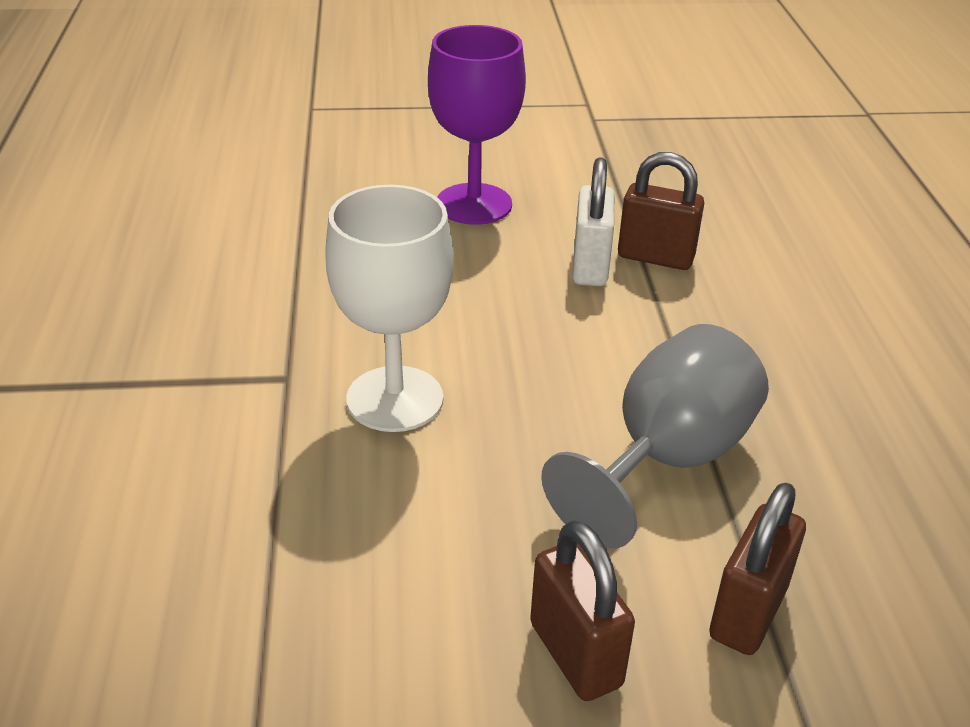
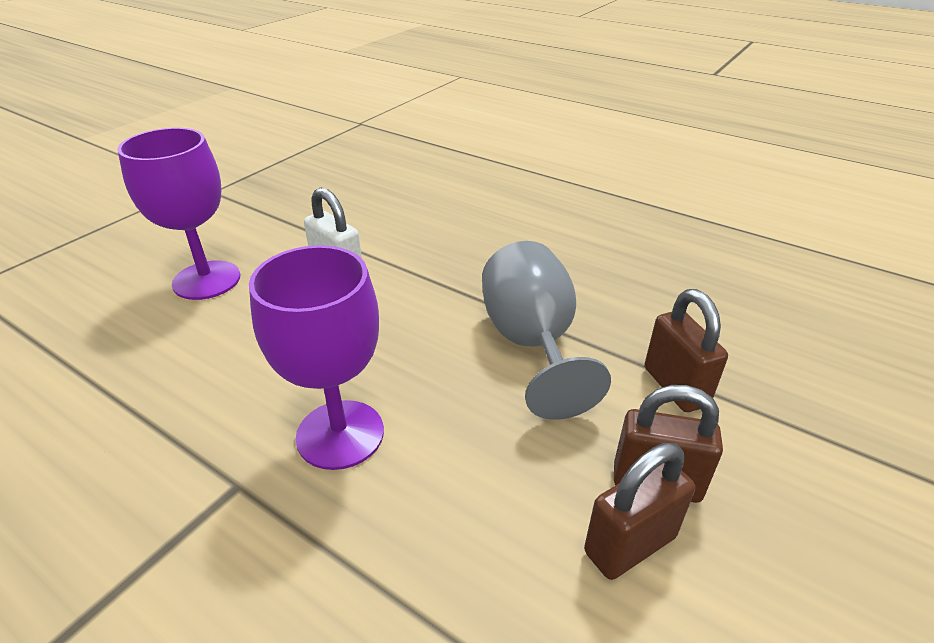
camera: 50 degrees left, 0 degrees up
white goblet [325,185,454,432] -> purple goblet [249,245,384,470]
brown padlock [618,152,704,270] -> brown padlock moved to [584,443,695,580]

